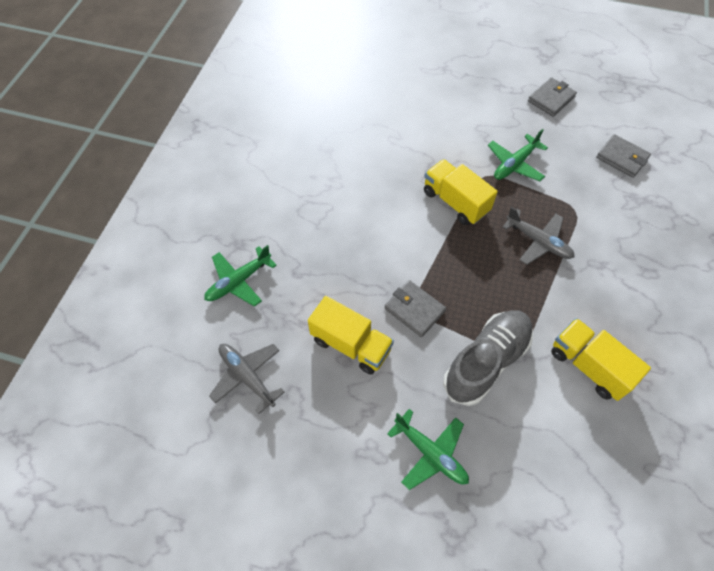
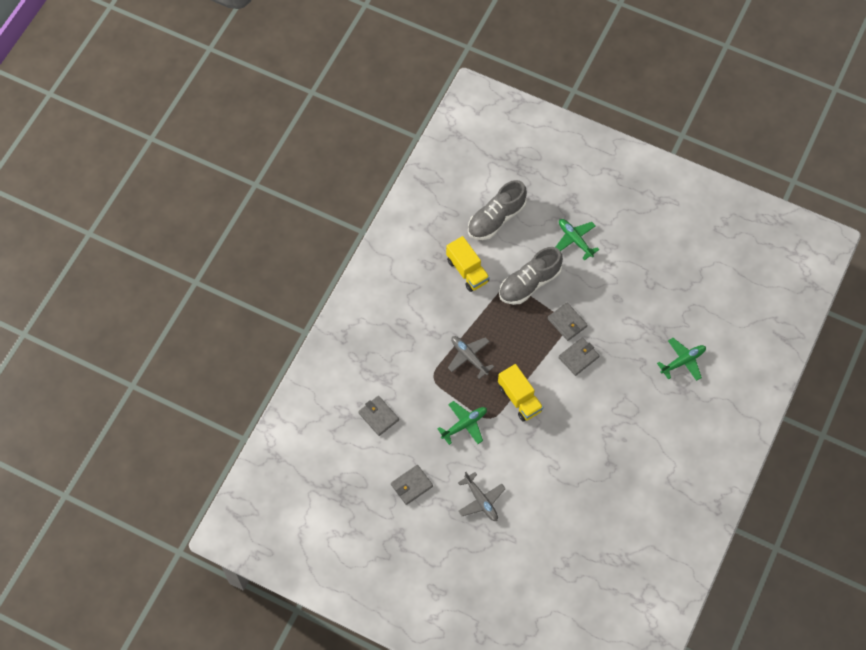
camera: 170 degrees left, 5 degrees up
grey plane [209,344,285,414] -> grey plane moved to [458,472,505,521]
yellow truck [308,296,394,375] -> none
none -> grey shoe [468,180,527,240]
none -> grey wallet [558,337,600,376]

